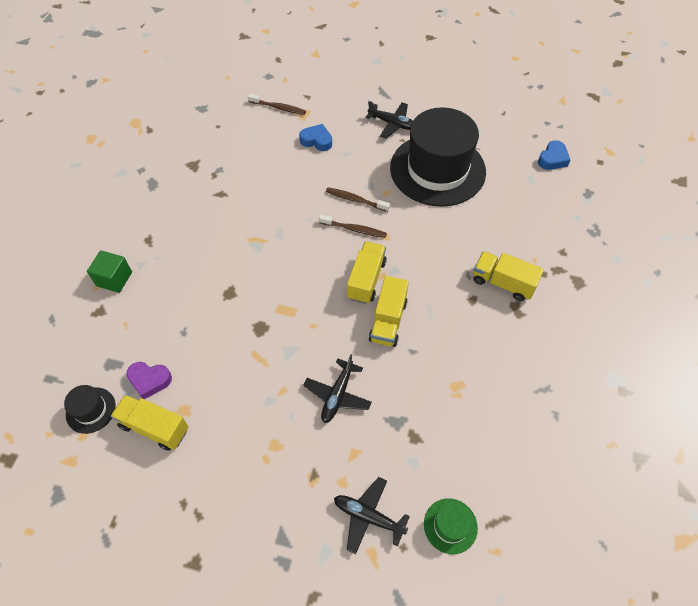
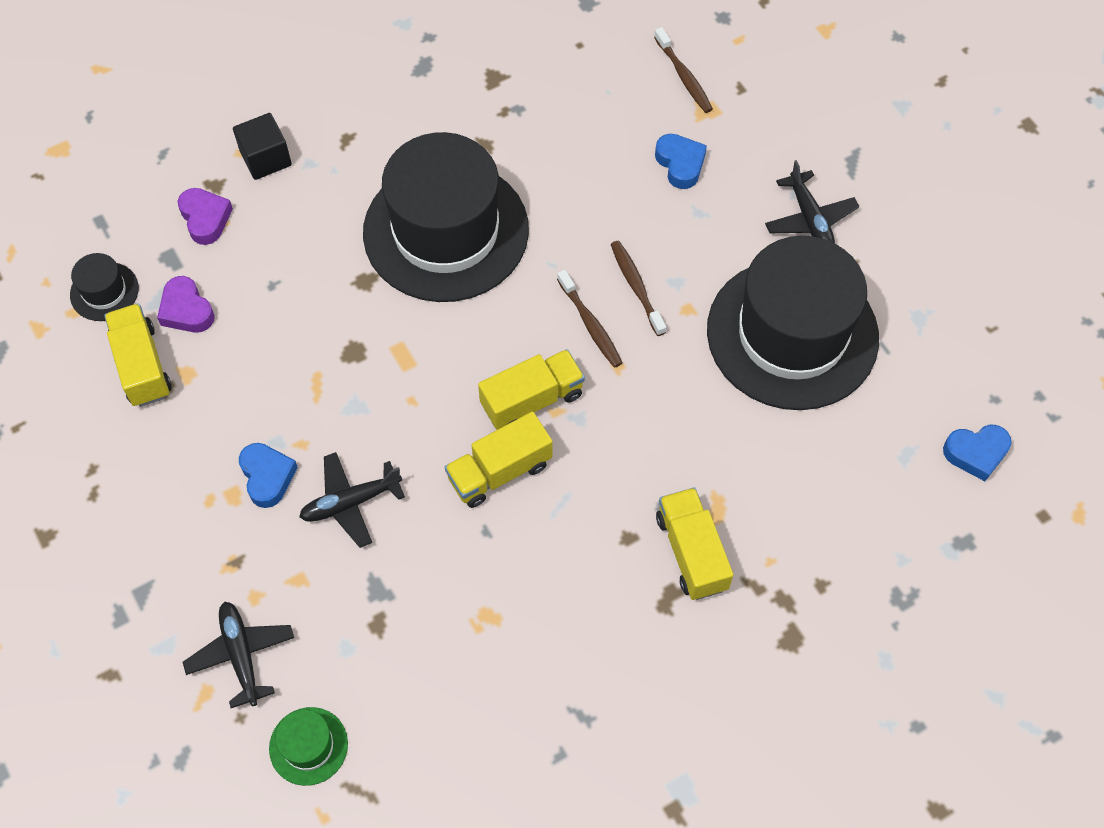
camera: 45 degrees right, 5 degrees up
green cube [87,250,132,293] -> black cube [233,113,292,180]
none -> purple heart [178,188,233,245]
none -> blue heart [239,443,298,508]
none -> black hat [363,132,529,302]

